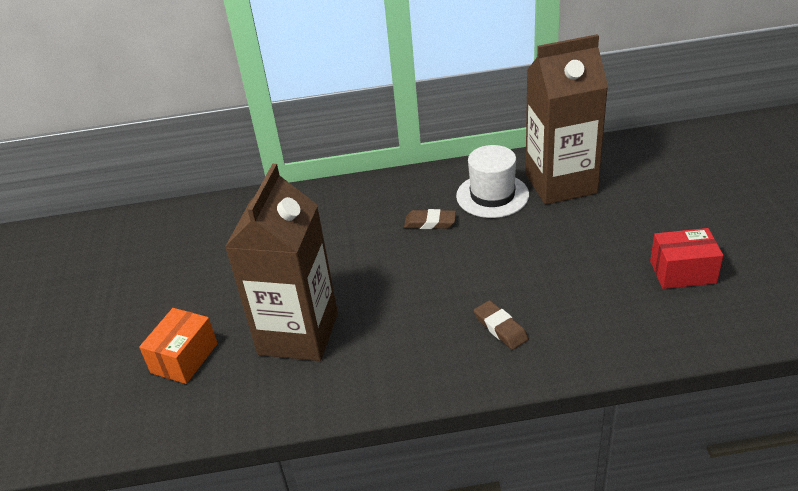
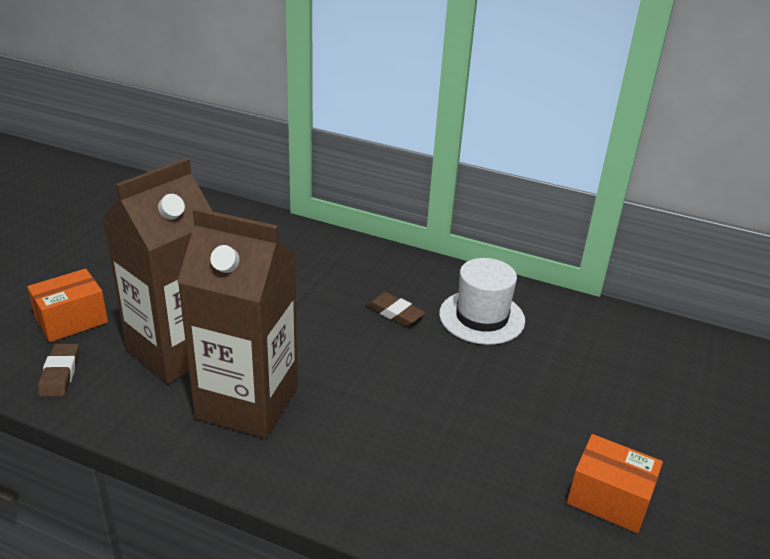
camera: 25 degrees right, 5 degrees down
brown eraser [474,300,529,350] -> brown eraser moved to [38,344,79,397]
brown carton [526,34,608,205] -> brown carton moved to [177,208,298,438]
red box [650,228,724,289] -> orange box [567,434,663,533]

